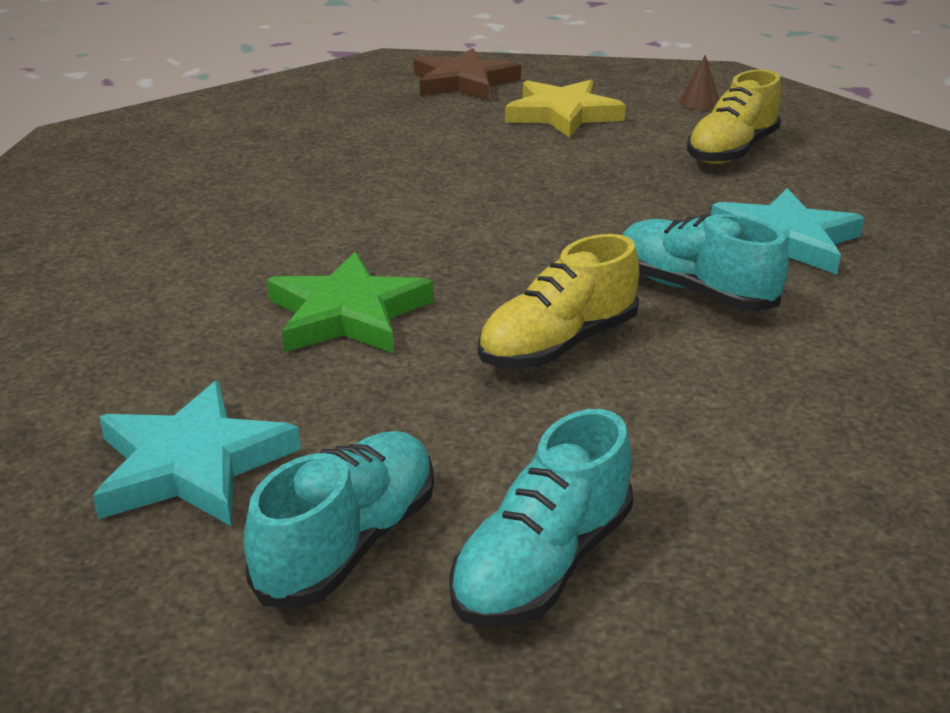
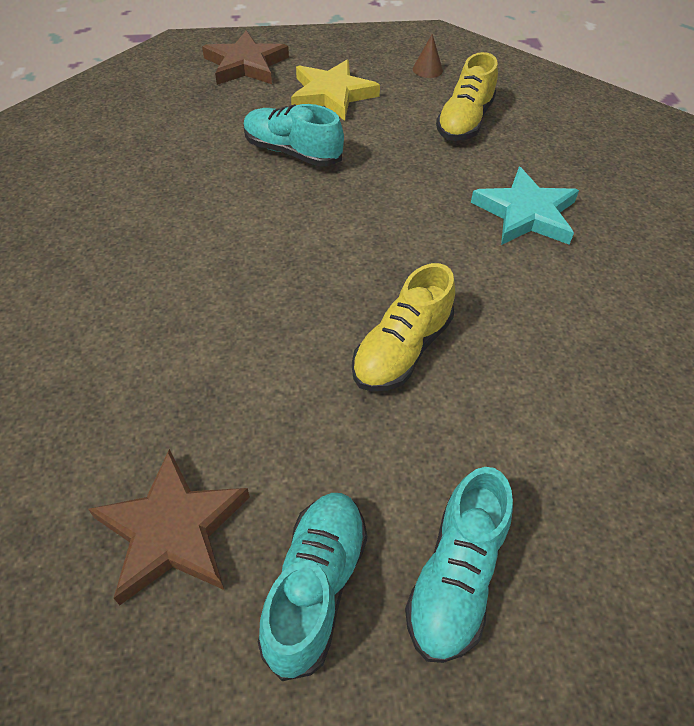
camera: 15 degrees left, 20 degrees up
turquoise star [93,381,301,526] -> brown star [88,449,250,605]
green star [267,252,433,353] -> none
turquoise shoe [623,214,789,311] -> turquoise shoe moved to [243,104,344,167]

